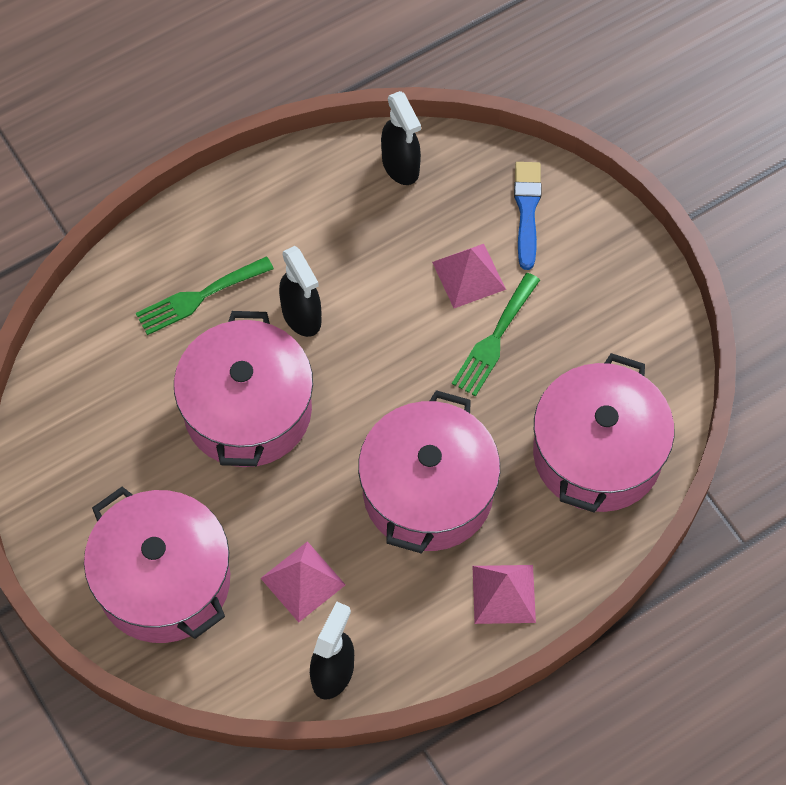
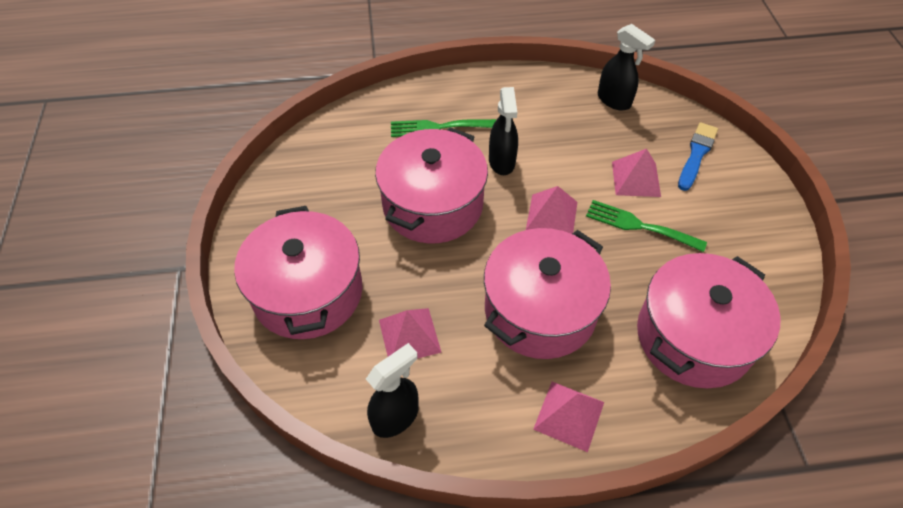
camera: 25 degrees right, 10 degrees down
black spray bottle [381,91,421,185] -> black spray bottle turned 45 degrees counterclockwise [598,24,655,110]
green fork [452,273,540,396] -> green fork turned 60 degrees clockwise [586,200,707,252]
none -> pink pyramid [526,186,577,234]

